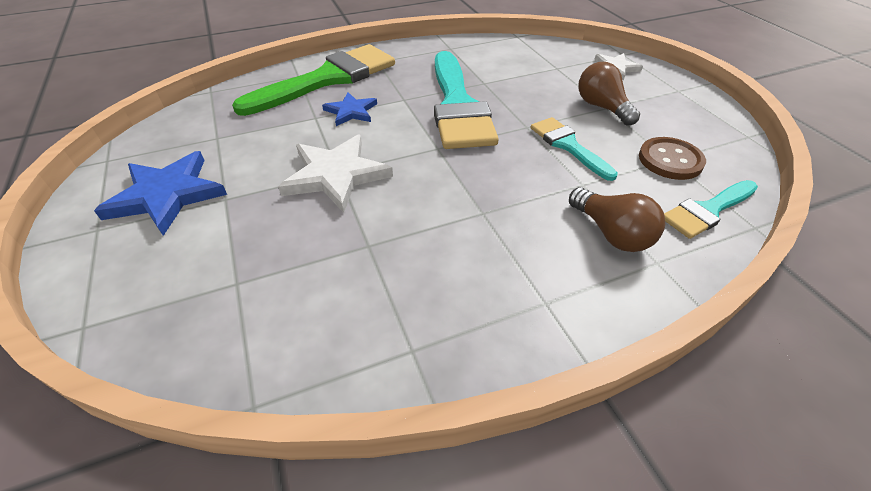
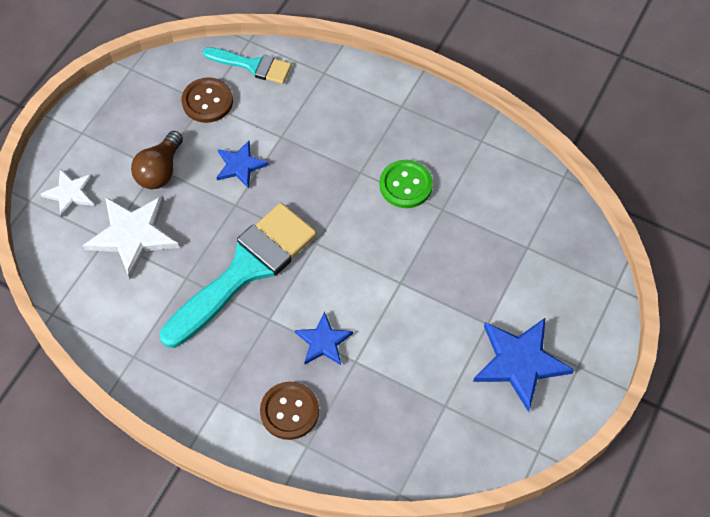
camera: 130 degrees left, 15 degrees up
green brush [232,44,395,116] -> brown button [260,381,319,440]
white star [278,135,393,213] -> white star moved to [83,195,179,279]
turquoise brush [531,117,618,181] -> blue star [216,141,269,189]
brown light bulb [569,187,665,252] -> none
none -> green button [379,160,433,208]

